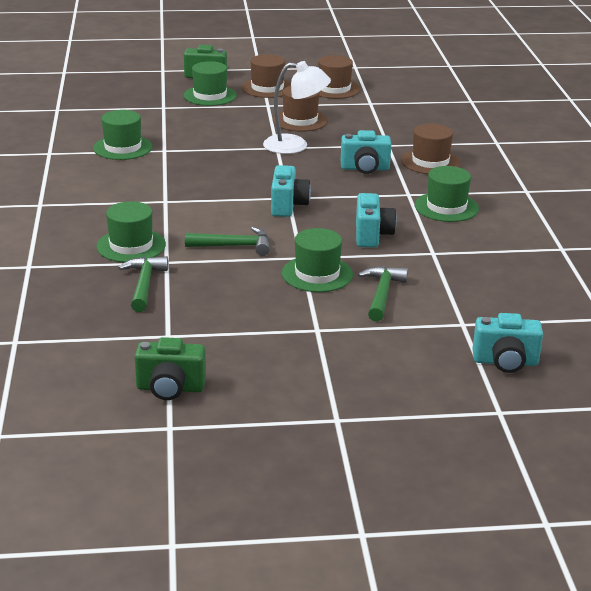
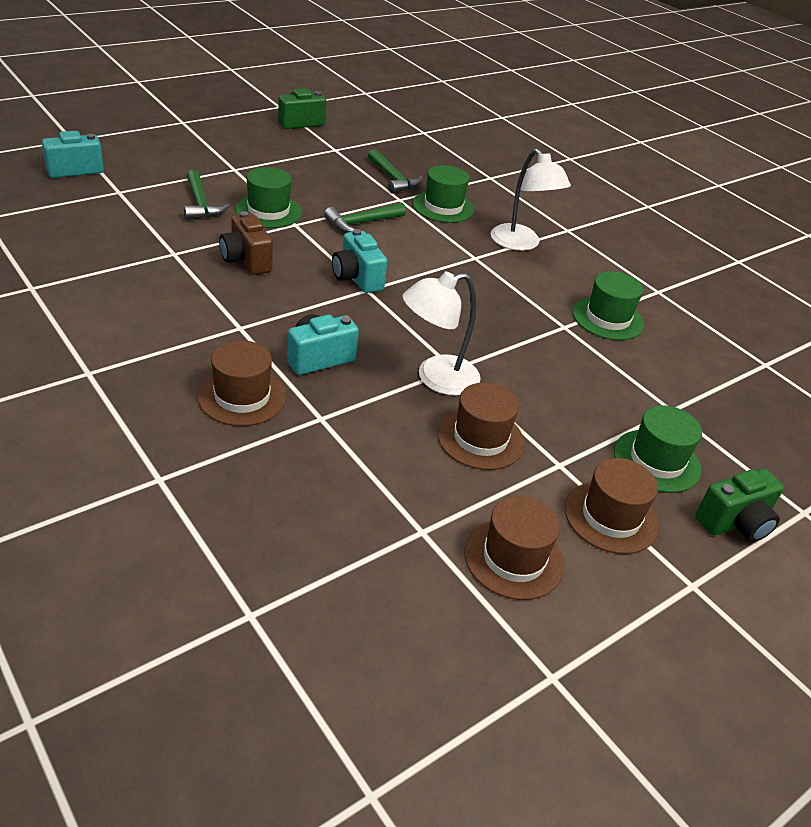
camera: 145 degrees right, 10 degrees up
turquoise camera [356,193,397,248] -> brown camera [219,211,273,275]
green hat [415,166,479,222] -> none
none -> white lamp [491,148,571,251]

